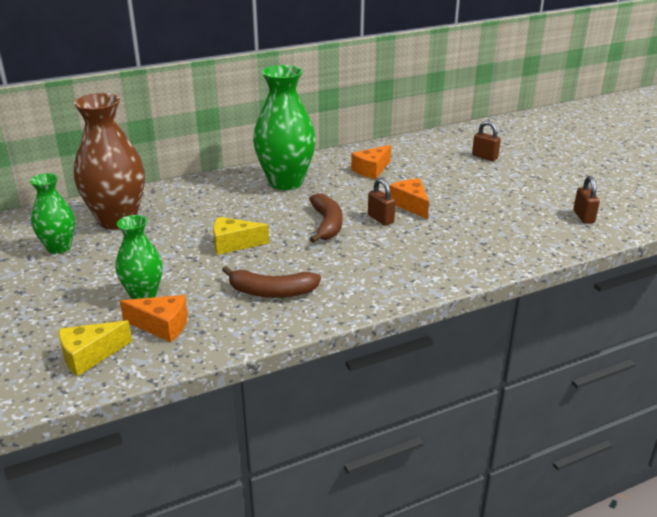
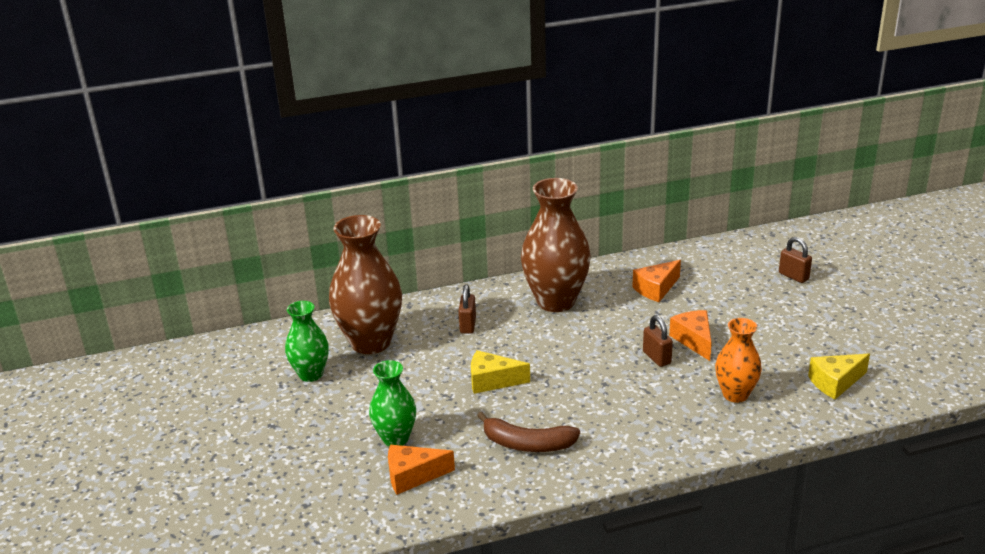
camera: 10 degrees right, 0 degrees up
yellow cheese [59,320,132,376] -> yellow cheese moved to [808,354,870,399]
orange cheese [120,295,188,342] -> orange cheese turned 150 degrees clockwise [388,445,455,495]
green vase [253,65,316,190] -> brown vase [521,178,591,312]
brown banana [309,193,342,243] -> none
brown padlock [573,176,600,223] -> brown padlock moved to [458,284,476,334]
none -> orange vase [715,318,762,403]

